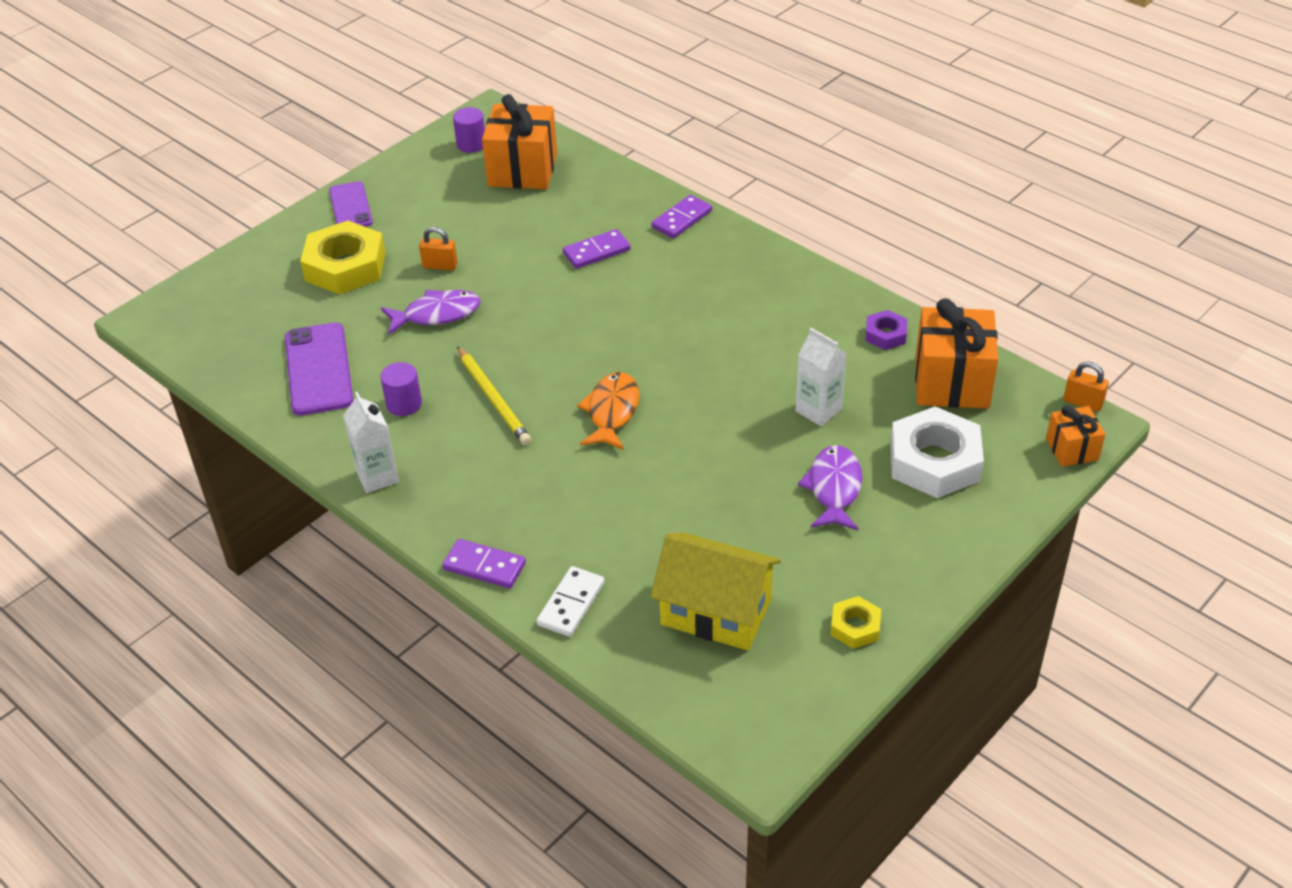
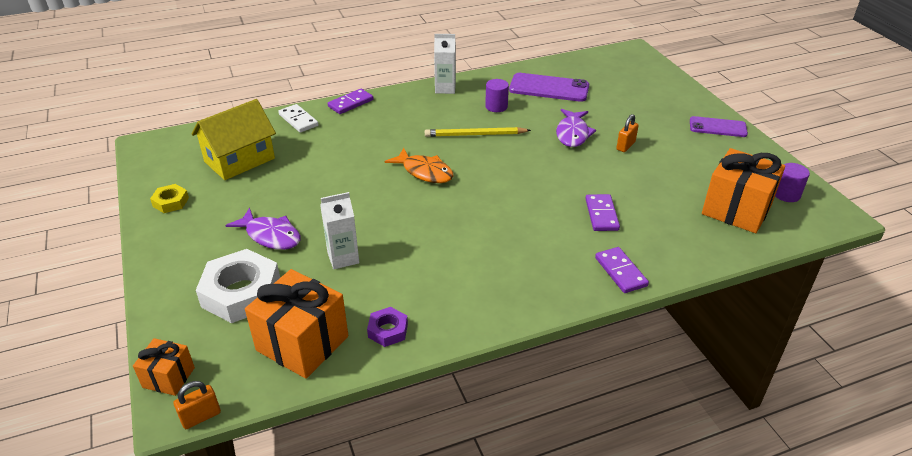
camera: 115 degrees right, 5 degrees down
yellow nut [300,220,385,294] -> none

